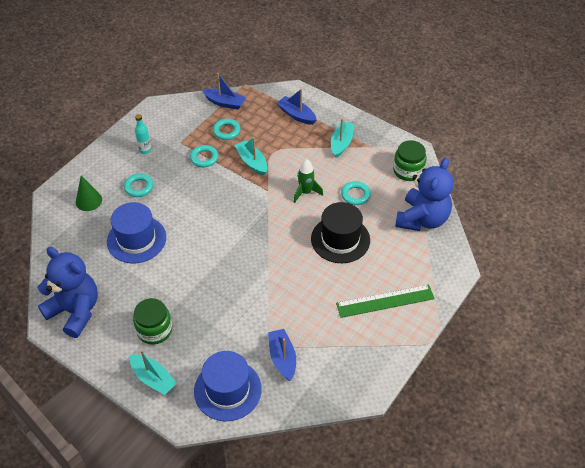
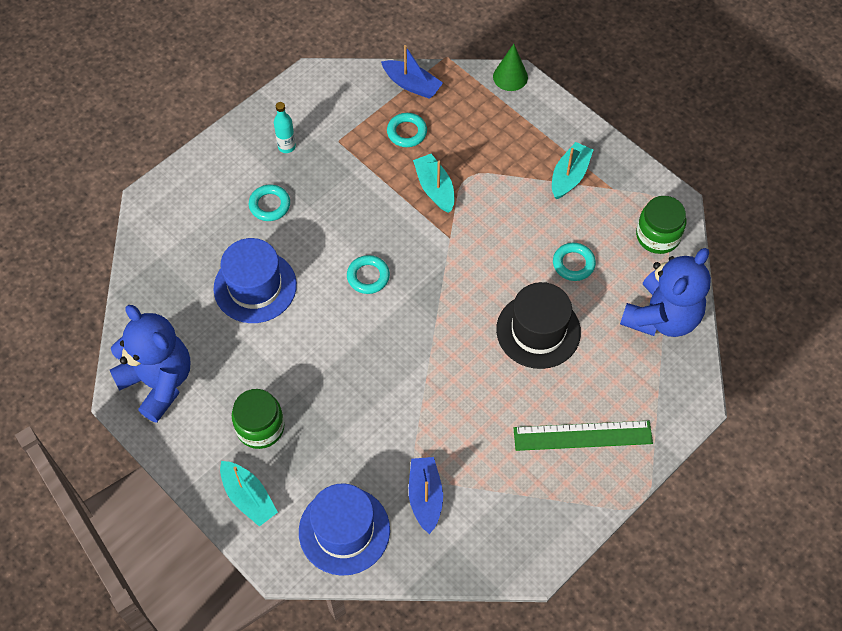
camera: 10 degrees right, 10 degrees up
green cone [76,175,102,211] -> green cone moved to [493,44,528,91]
turquoise ring [190,145,218,167] -> turquoise ring moved to [347,255,390,294]
blue boat [277,89,317,125] -> none
green rocket [294,159,323,203] -> none

